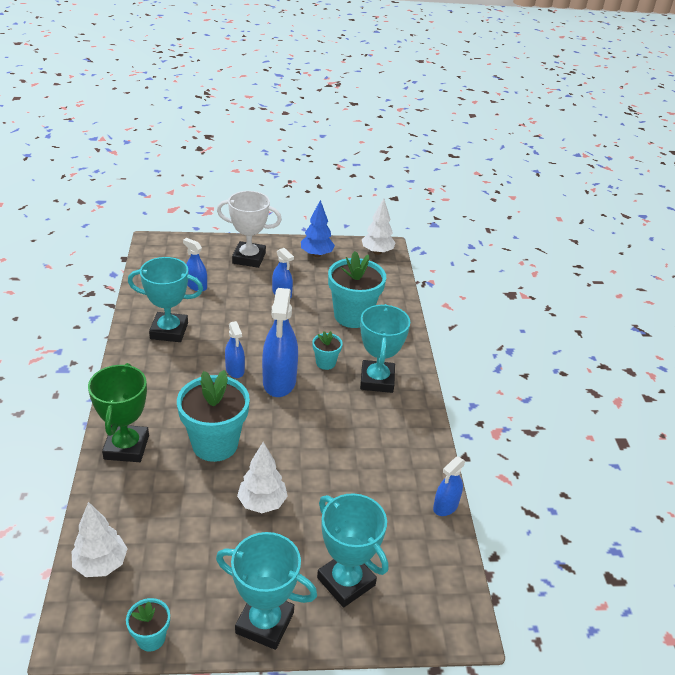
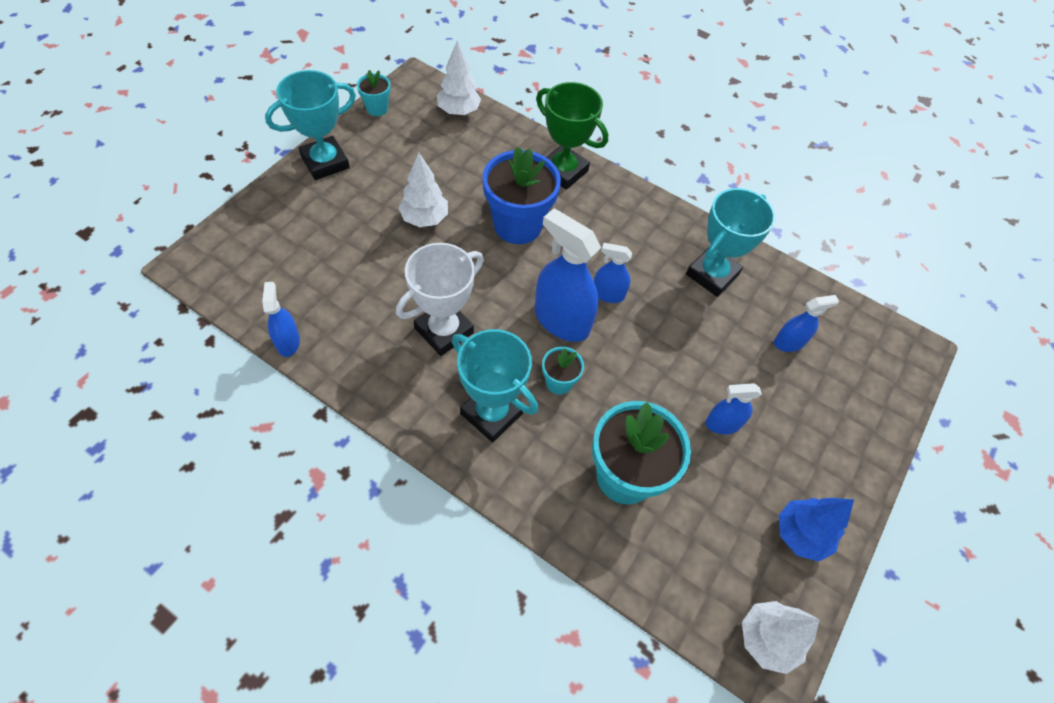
camera: 125 degrees right, 20 degrees up
turquoise flower pot [177,370,250,462] -> blue flower pot [483,147,561,244]
white trophy [217,191,282,268] -> white trophy moved to [396,243,484,356]
turquoise trophy [317,493,388,607] -> none

